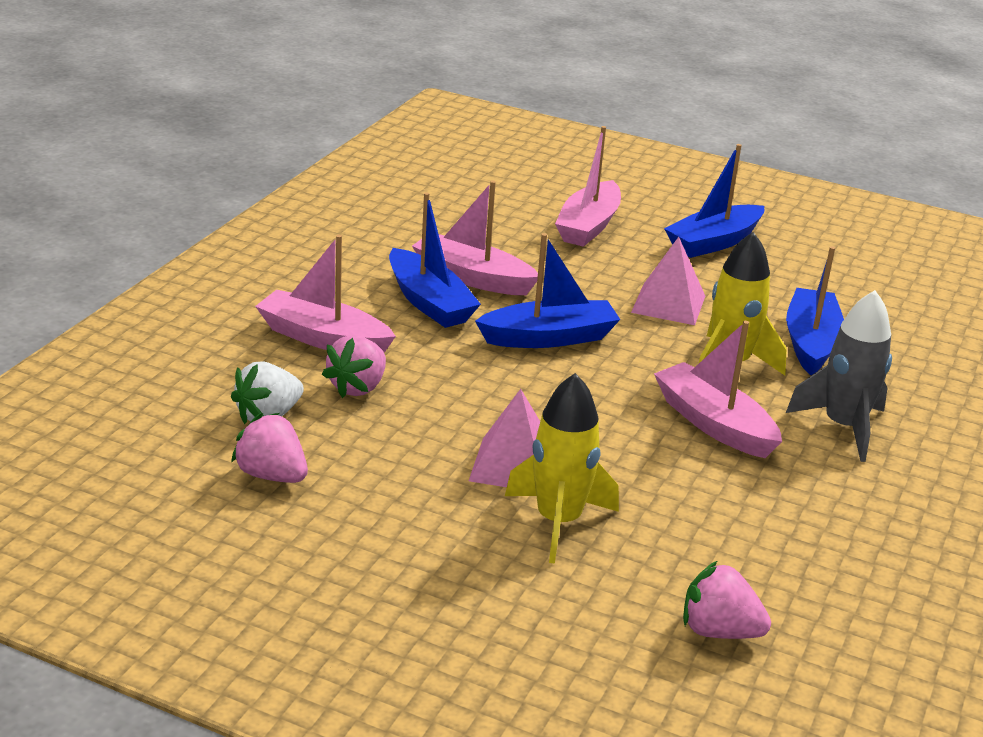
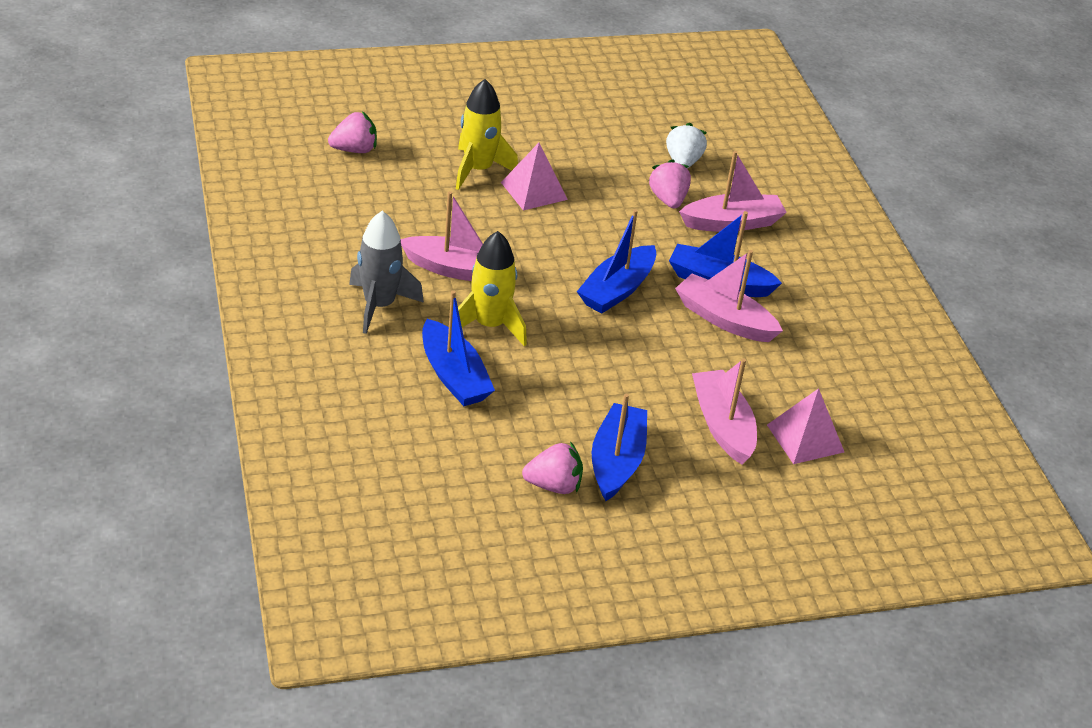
camera: 140 degrees right, 10 degrees up
pink strawberry [231,413,308,483] -> pink strawberry moved to [522,441,583,494]
pink boat [412,180,538,295] -> pink boat turned 135 degrees counterclockwise [675,250,783,342]
pink pyramid [631,237,705,325] -> pink pyramid moved to [767,388,844,464]

